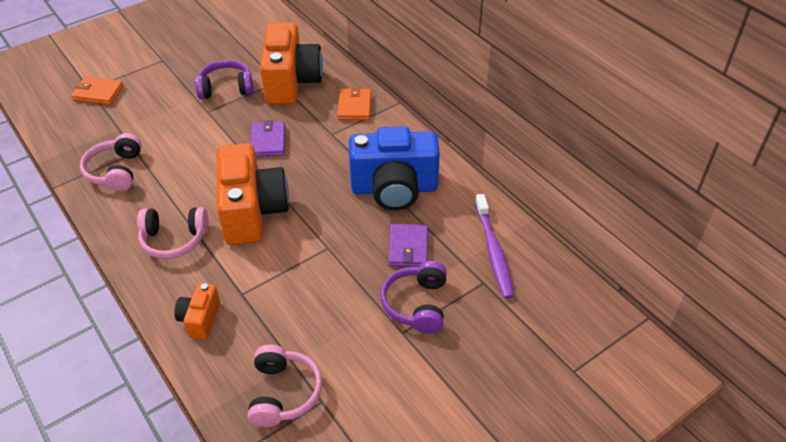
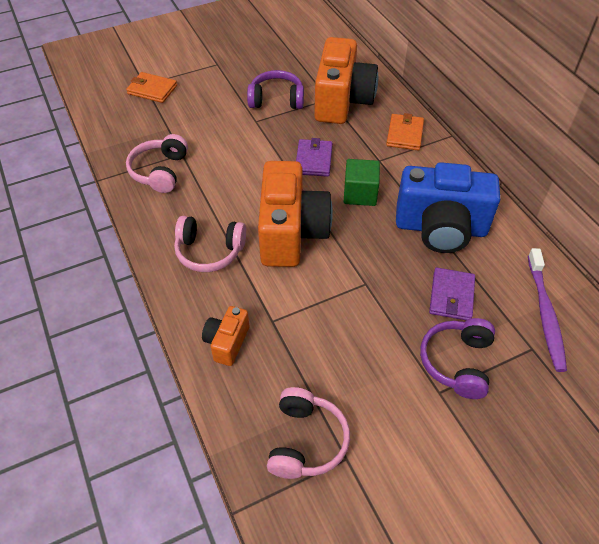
camera: 10 degrees right, 5 degrees up
none -> green cube [344,159,380,206]

